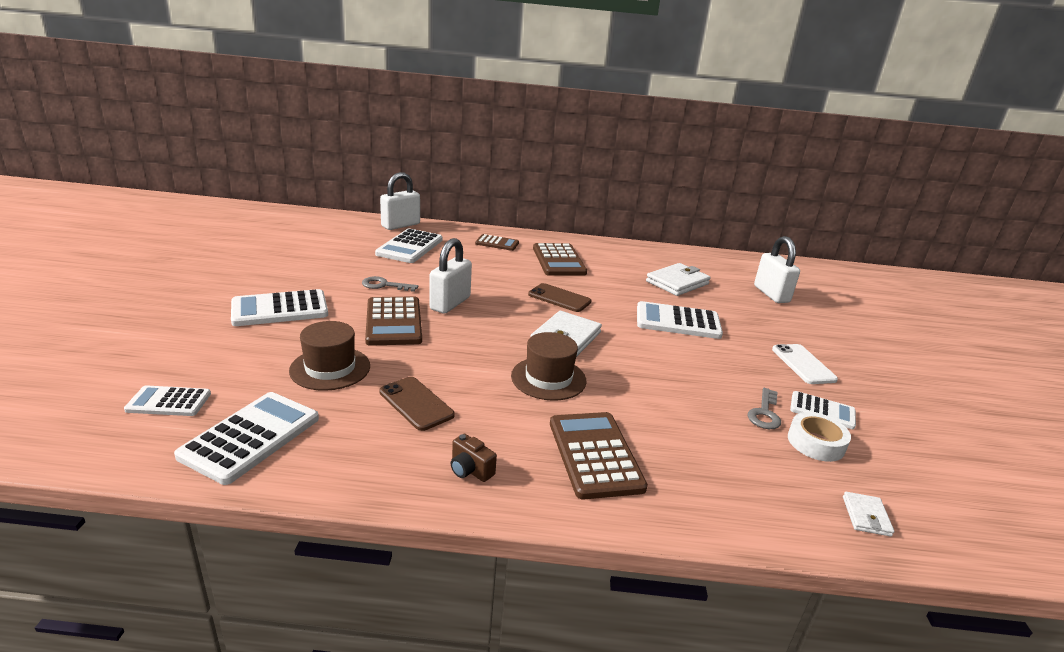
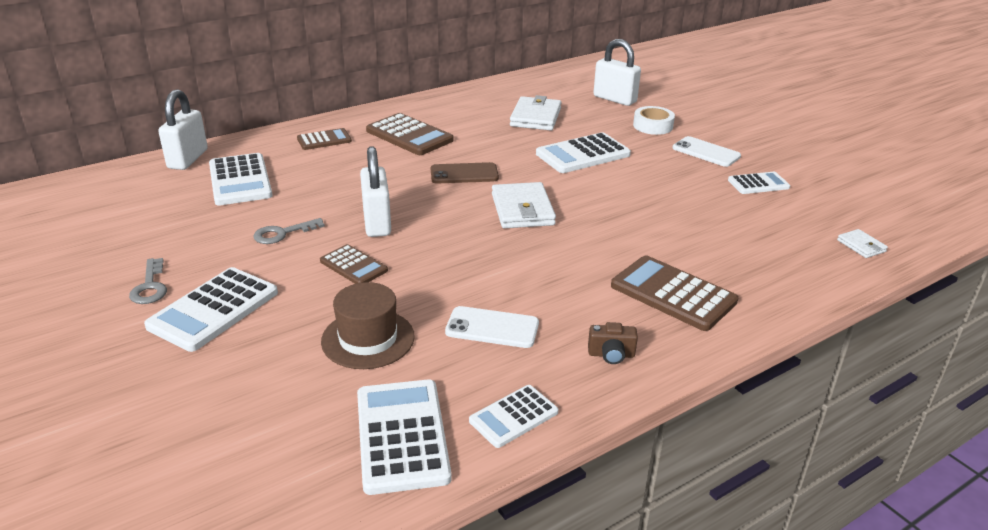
camera: 35 degrees left, 5 degrees up
white calculator [124,385,211,416] -> white calculator moved to [469,385,558,448]
brown calculator [365,297,422,346] -> brown calculator [320,244,388,284], size x0.60
brown phone [379,377,455,431] -> white phone [445,306,539,348]
brown hat [511,332,587,401] -> none
grey key [747,388,781,429] -> grey key moved to [129,258,167,304]
white tape [788,412,851,462] -> white tape moved to [633,106,675,135]

